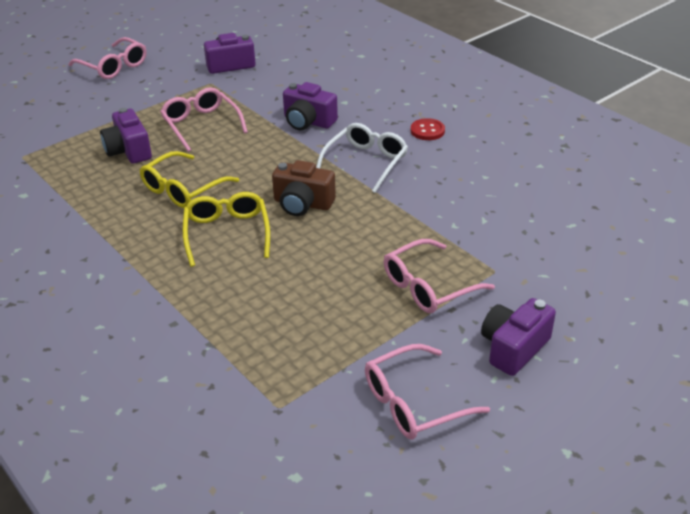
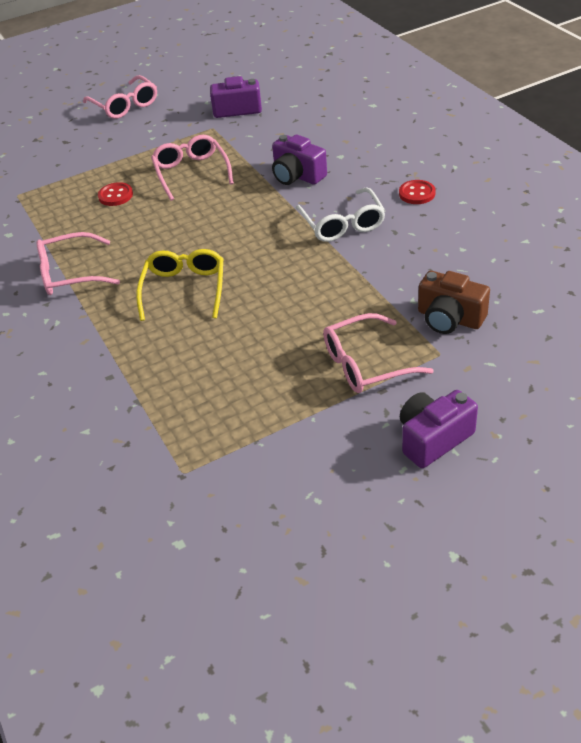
camera: 15 degrees right, 5 degrees up
purple camera [100,108,152,164] -> red button [98,182,133,206]
yellow glasses [140,151,239,208] -> none
brown camera [272,160,336,216] -> brown camera moved to [418,271,490,334]
white glasses [316,123,408,193] -> white glasses turned 120 degrees clockwise [296,187,385,242]
pink glasses [365,344,490,440] -> pink glasses moved to [37,232,120,295]

